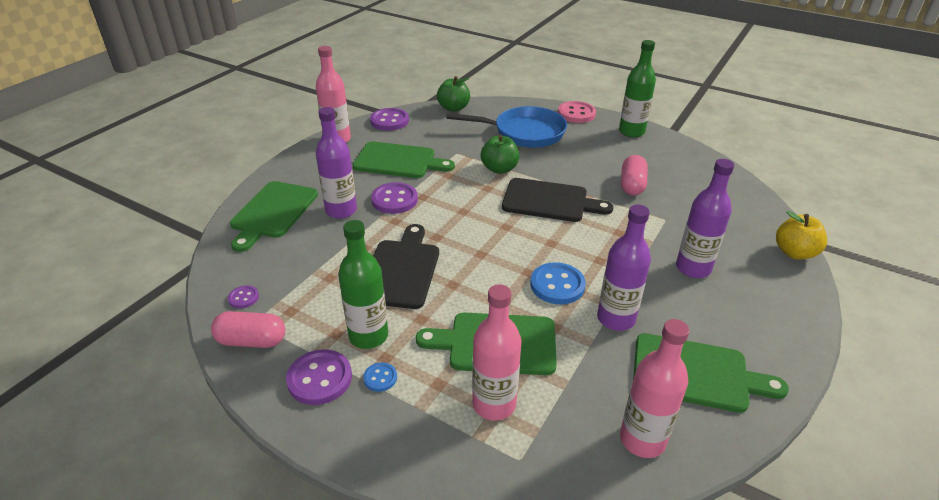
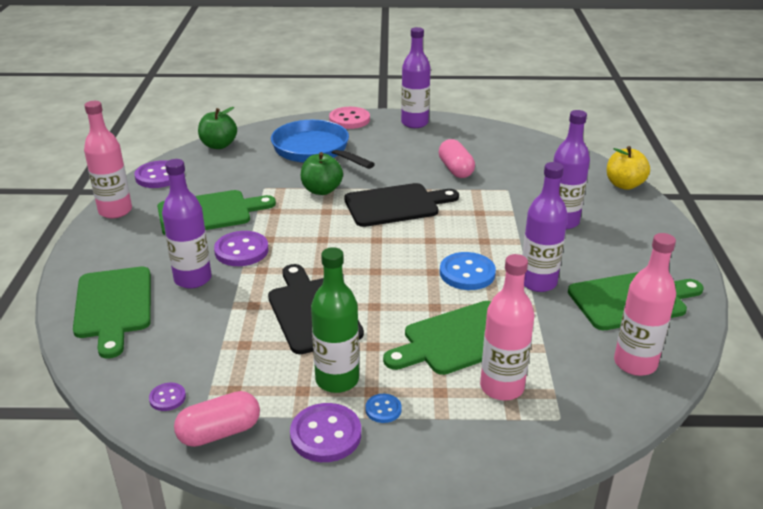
camera: 30 degrees left, 5 degrees down
blue pan [446,106,567,148] -> blue pan turned 105 degrees counterclockwise [271,120,375,169]
green bottle [619,40,656,137] -> purple bottle [401,27,431,128]

